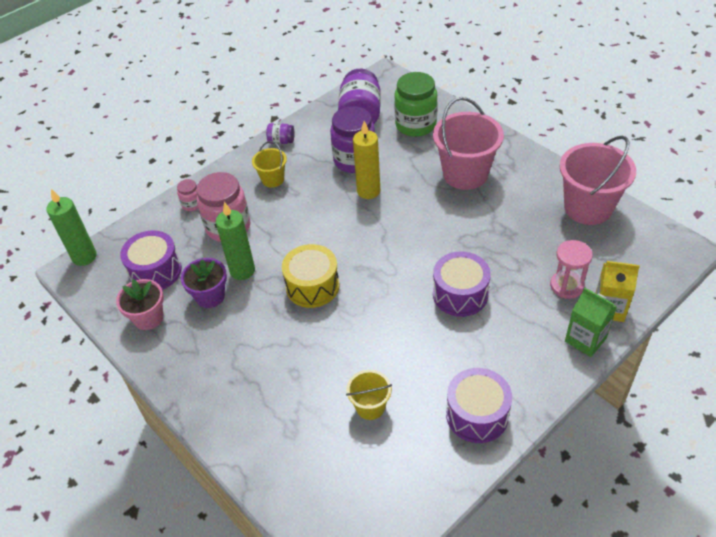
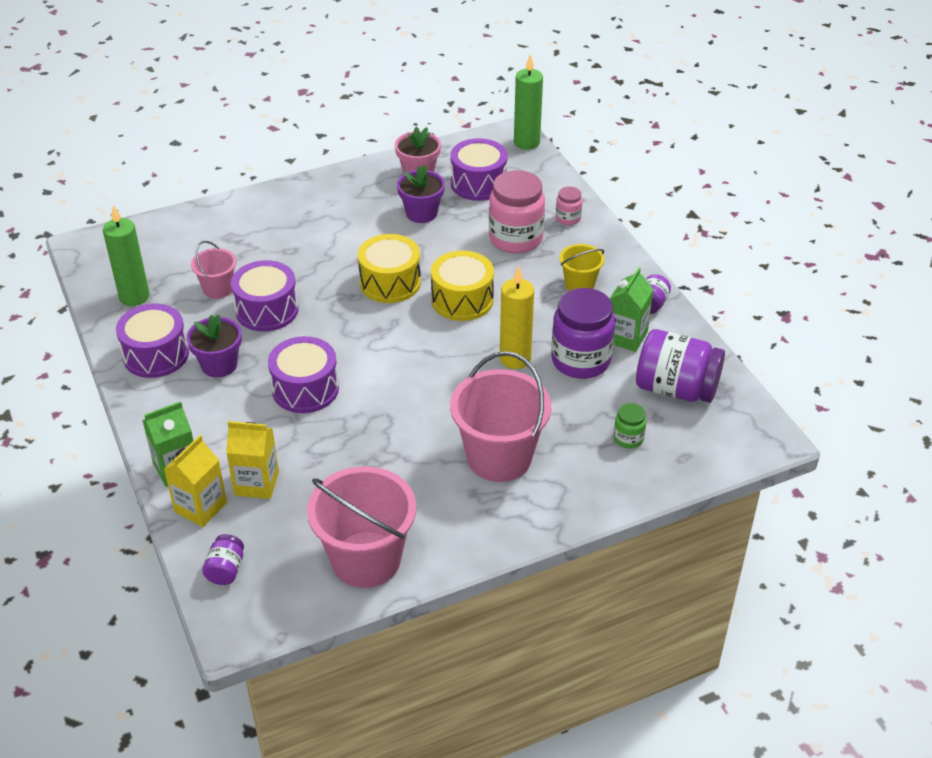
camera: 105 degrees right, 5 degrees down
green candle [216,202,255,280] -> green candle moved to [103,205,150,306]
yellow bucket [346,370,392,420] -> pink bucket [191,241,237,299]
green jar [394,72,437,137] -> green jar [614,403,646,449], size x0.48
pink hourglass [550,240,593,299] -> yellow carton [226,421,279,499]
none -> purple flower pot [186,314,242,378]
none -> purple jar [202,534,244,585]
none -> purple drum [231,260,298,332]
none -> yellow drum [431,251,494,321]
none -> green carton [610,267,654,352]

